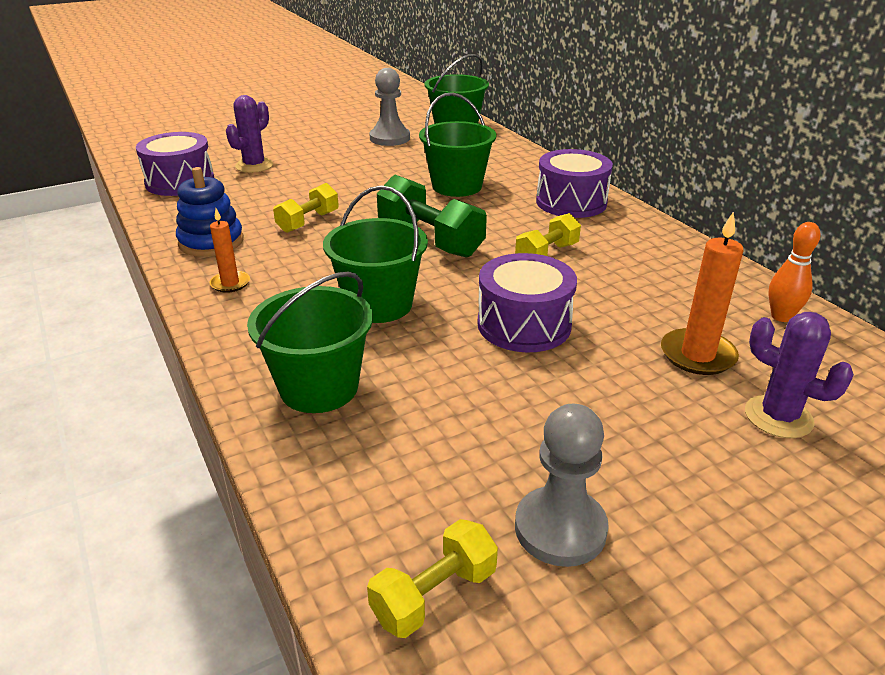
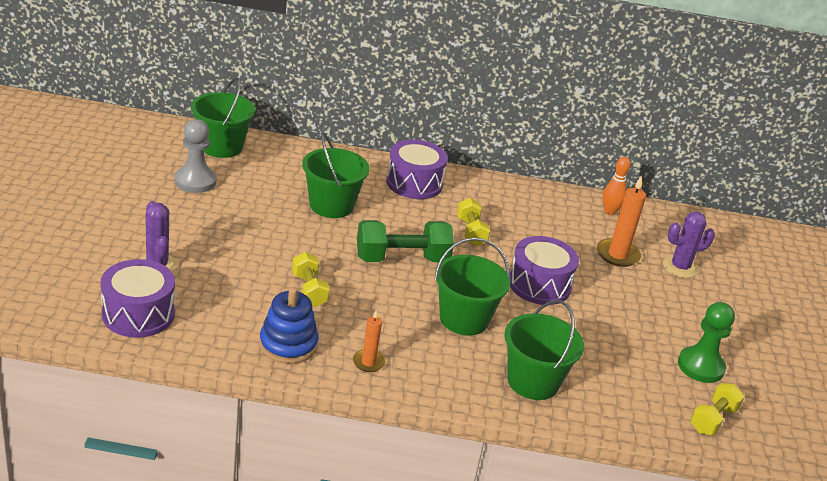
camera: 60 degrees left, 0 degrees up
yellow dumbbell [367,519,498,638] -> yellow dumbbell turned 45 degrees clockwise [690,383,744,435]
grey pawn [515,404,609,567] -> green pawn [678,302,735,383]

